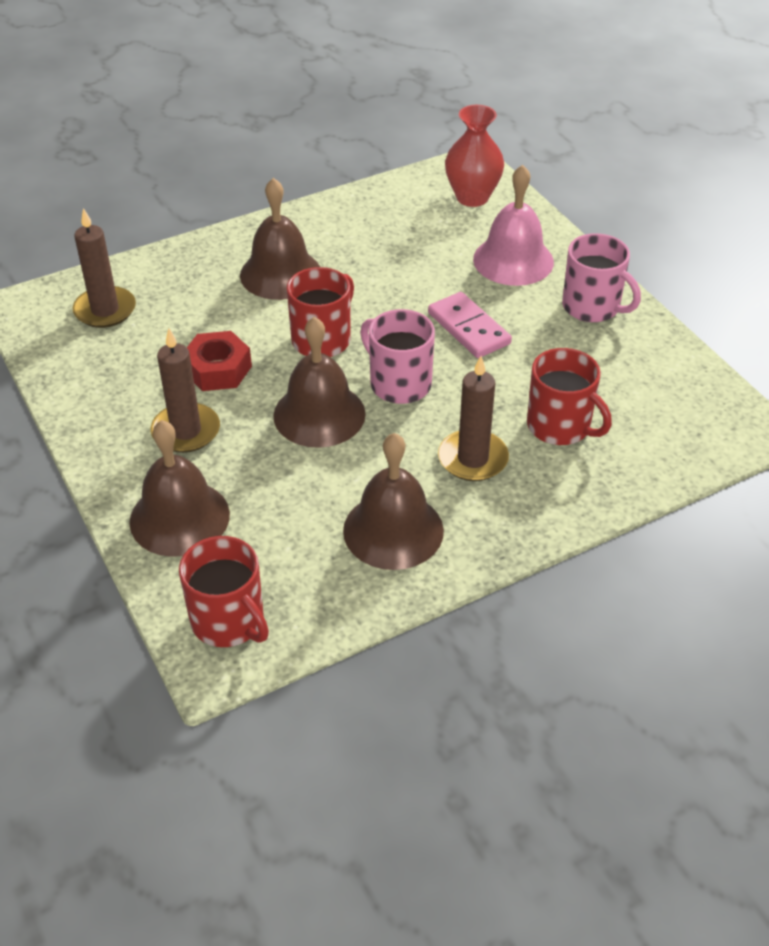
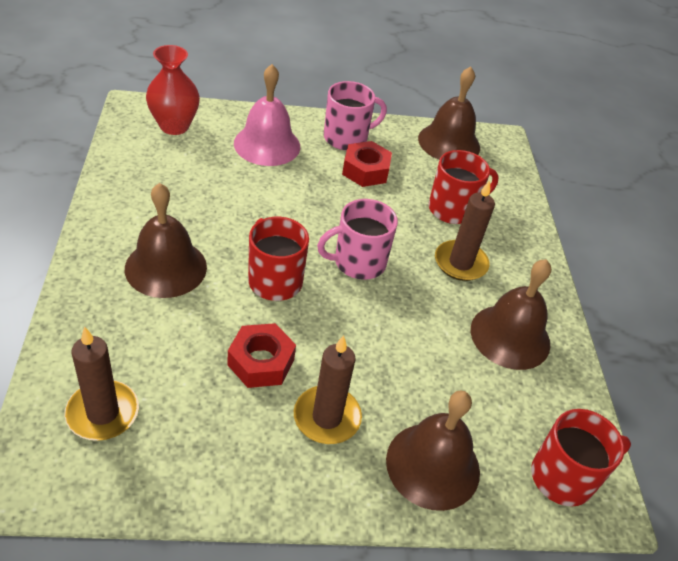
camera: 70 degrees left, 0 degrees up
brown bell [273,317,366,448] -> brown bell moved to [418,66,480,160]
pink domino [428,292,512,358] -> none
none -> red nut [342,141,392,187]

